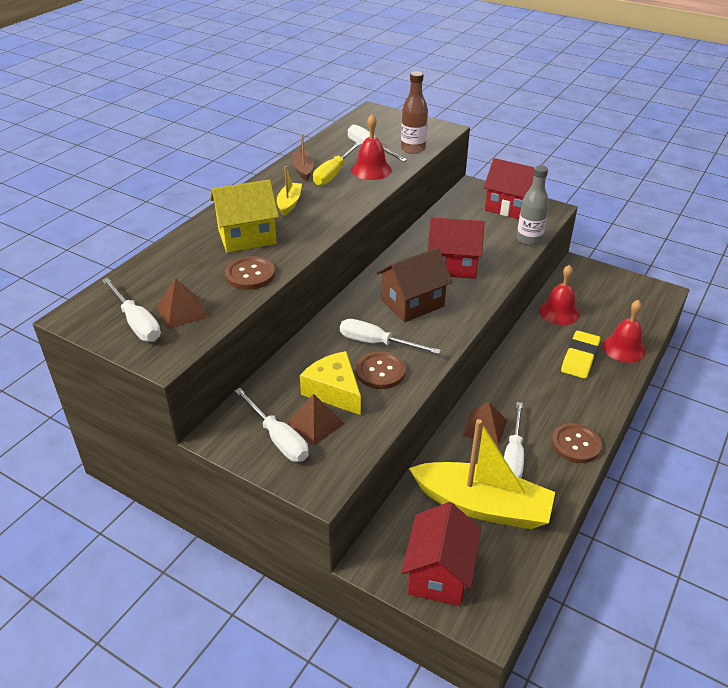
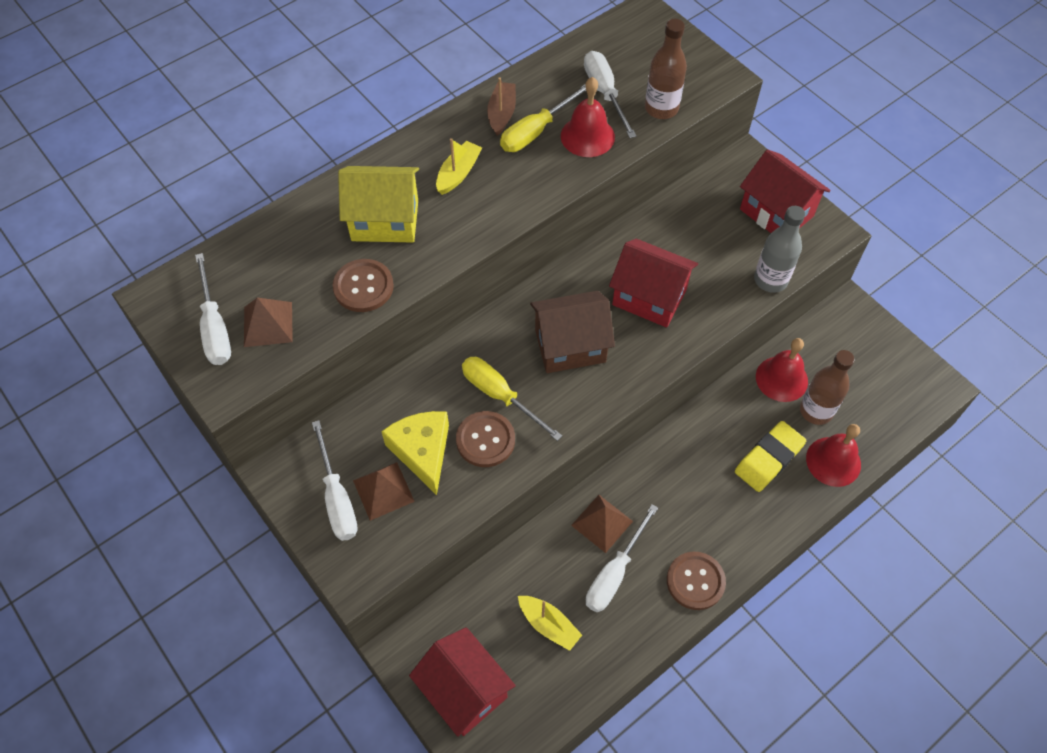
camera: 20 degrees right, 20 degrees up
white screwdriver [340,319,441,354] -> yellow screwdriver [462,357,562,441]
red house [401,502,481,606] -> red house turned 75 degrees counterclockwise [409,627,516,737]
yellow boat [409,419,555,529] -> yellow boat [518,596,582,651], size x0.45
none -> brown bottle [800,350,855,425]

